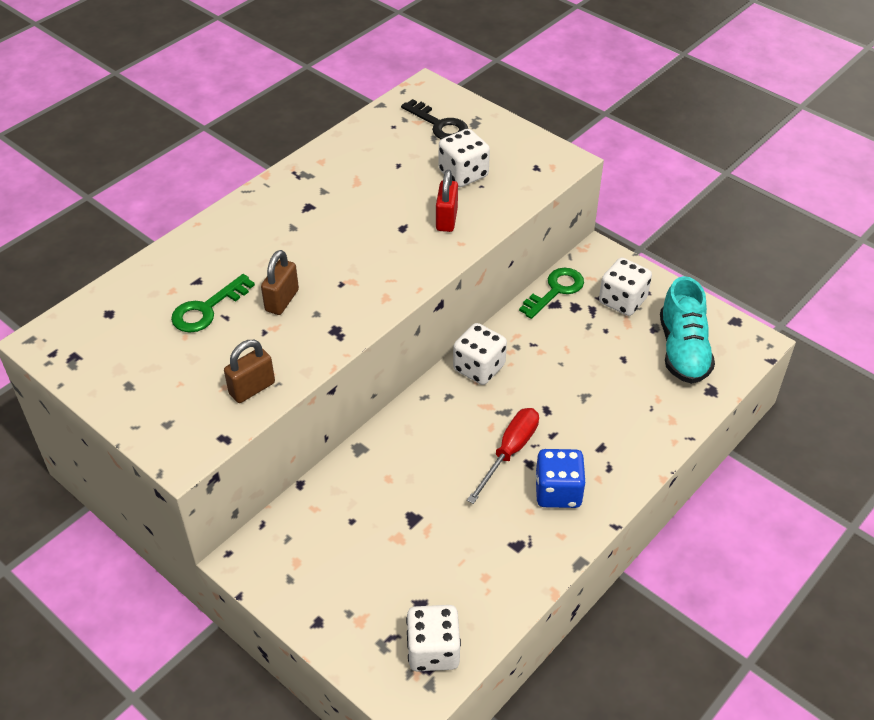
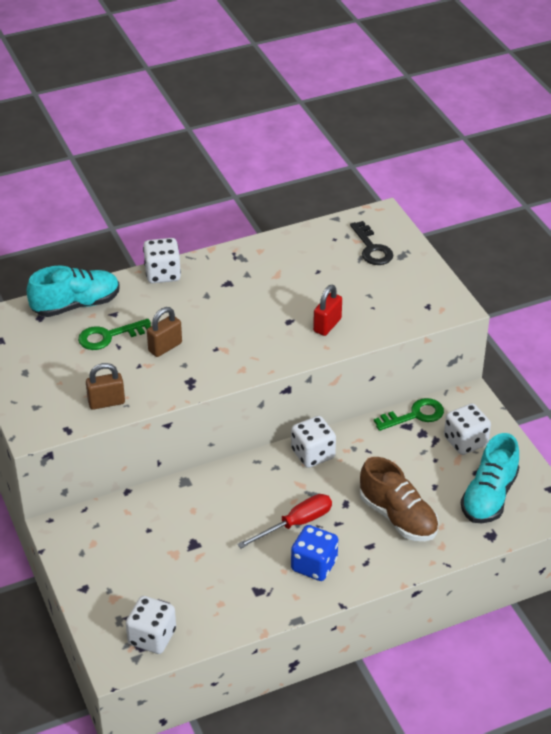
camera: 25 degrees right, 5 degrees down
white dice [439,129,490,187] -> white dice moved to [143,238,181,283]
none -> turquoise shoe [27,265,120,317]
none -> brown shoe [360,457,439,541]

